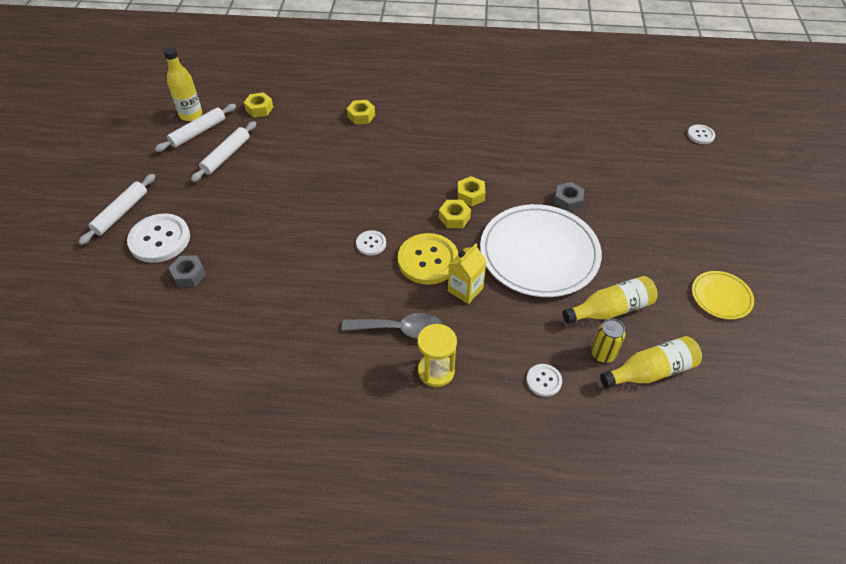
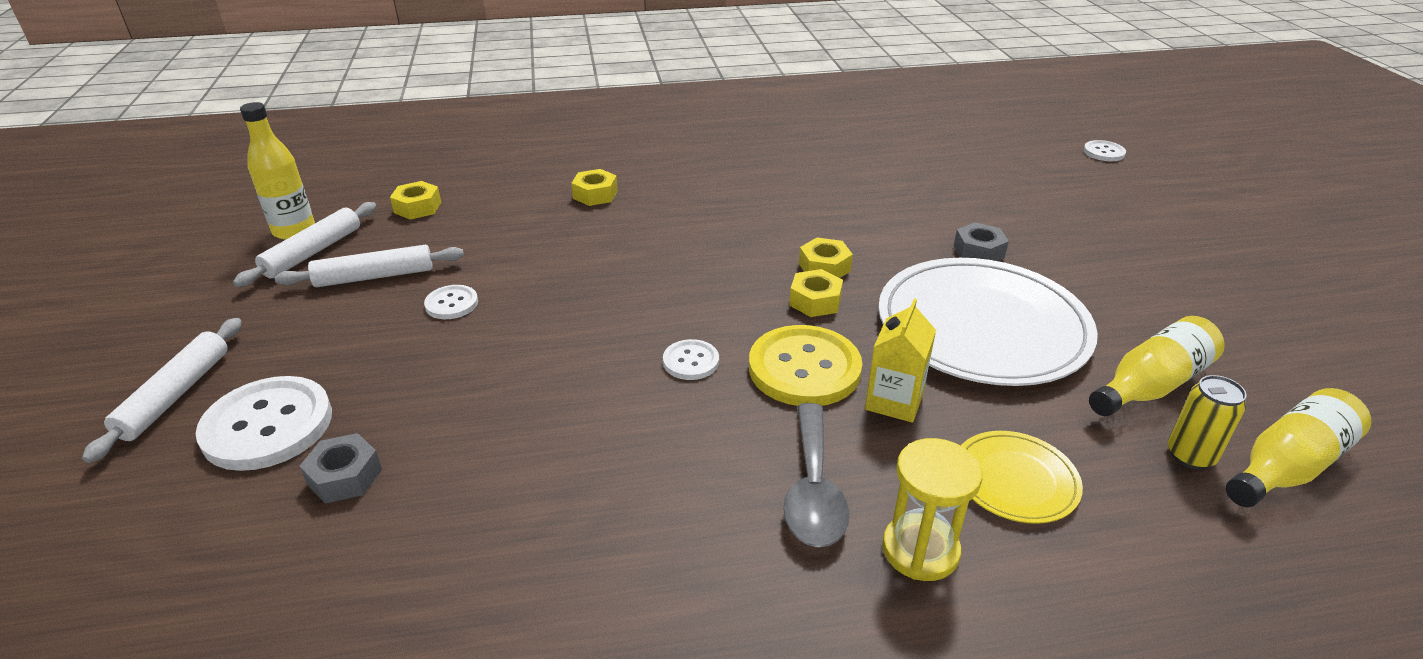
camera: 15 degrees left, 15 degrees down
white rolling pin [191,121,256,182] -> white rolling pin turned 60 degrees clockwise [275,245,464,287]
grey spoon [342,313,443,339] -> grey spoon turned 105 degrees clockwise [783,403,849,547]
white button [526,364,562,397] -> white button moved to [424,285,478,319]
yellow plate [692,271,754,319] -> yellow plate moved to [961,431,1083,524]

